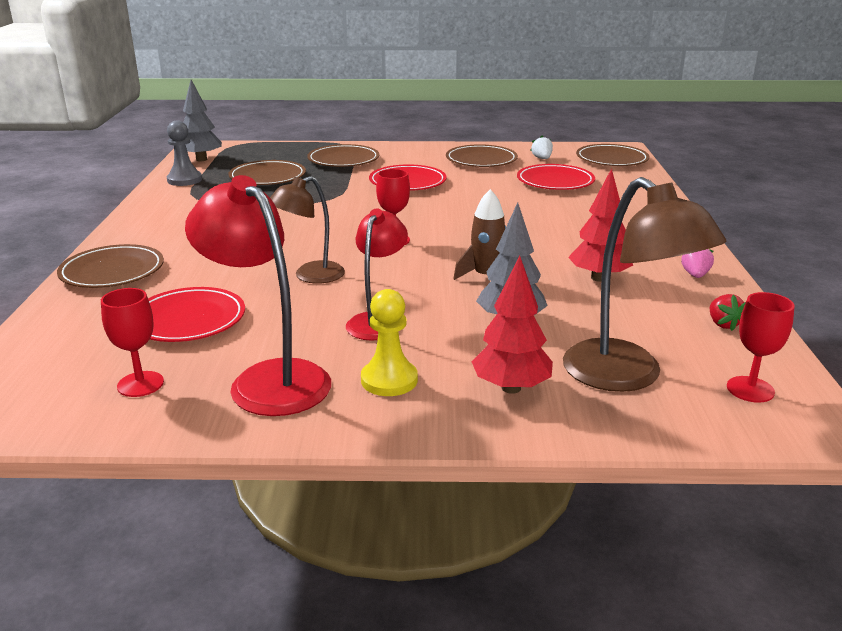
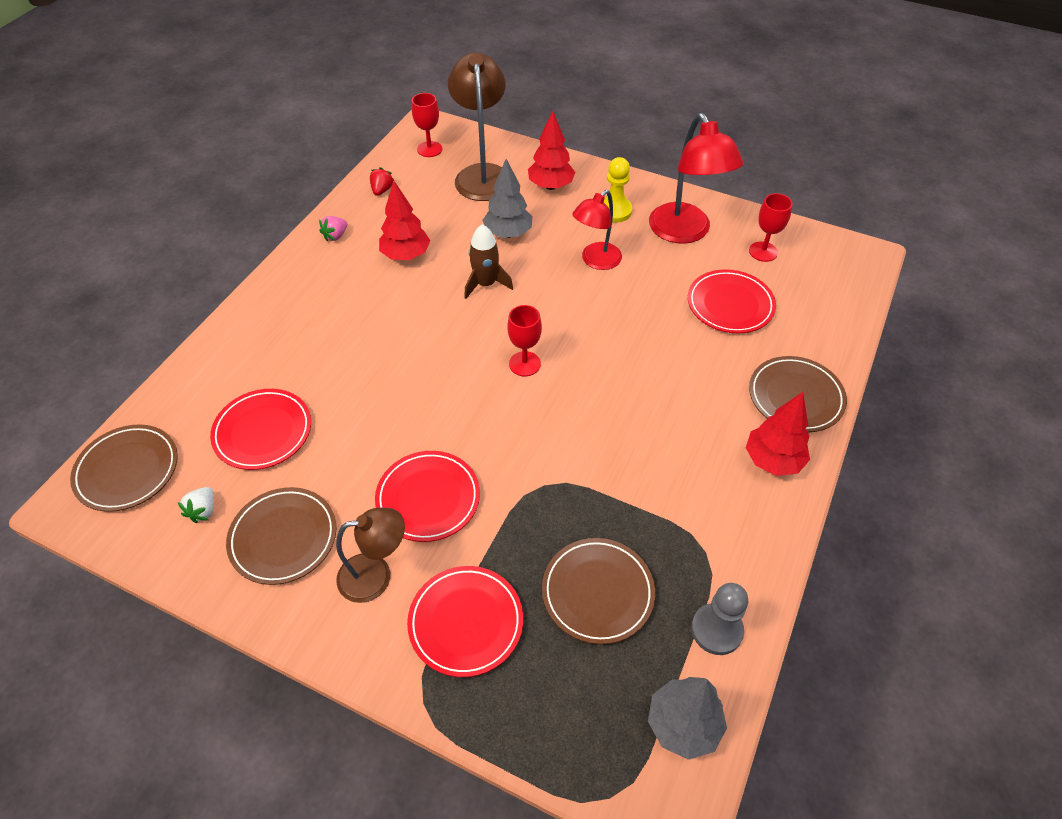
camera: 155 degrees left, 25 degrees up
brown lamp [270,176,345,283] -> brown lamp moved to [336,508,405,603]
brown plate [307,144,379,167] -> red plate [407,566,523,677]
none -> red tree [746,392,810,476]

